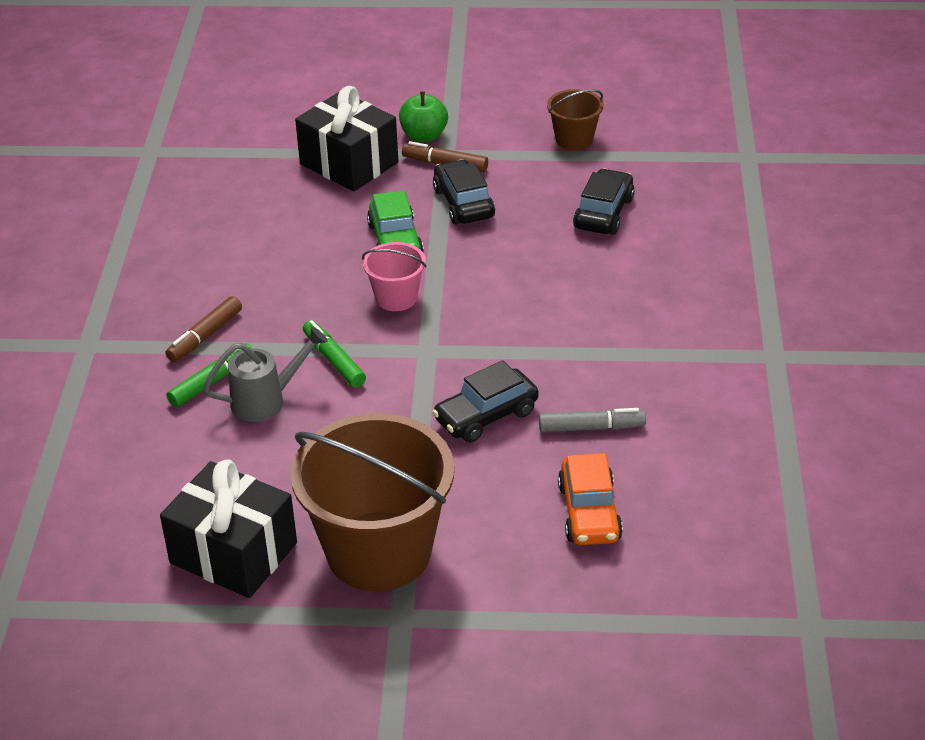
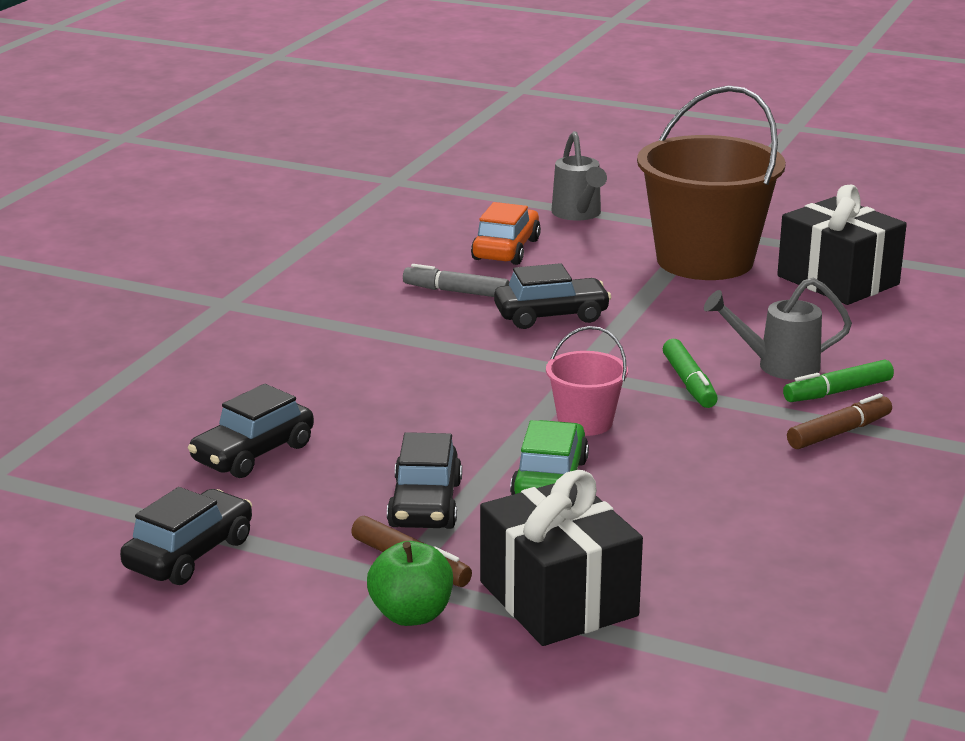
camera: 160 degrees left, 15 degrees down
brown bucket [547,89,604,150] -> black car [120,487,252,585]
none -> grey watering can [551,131,607,221]

